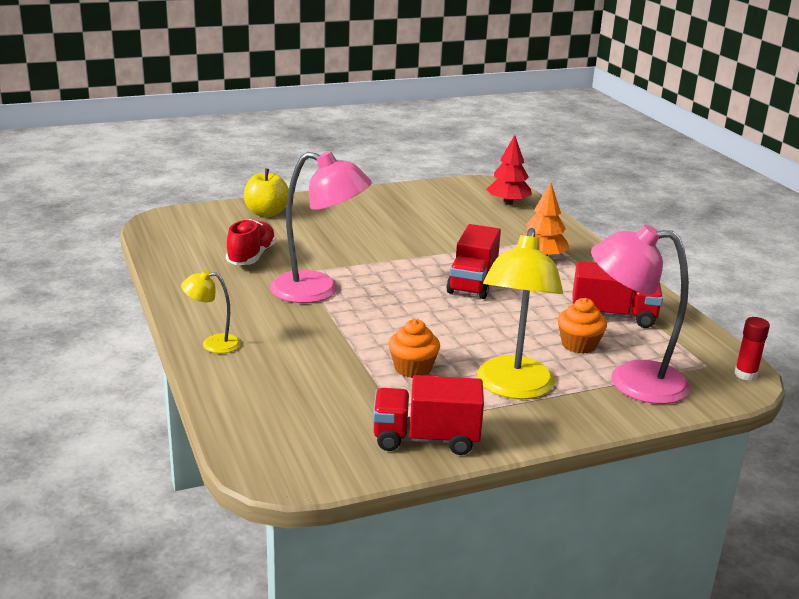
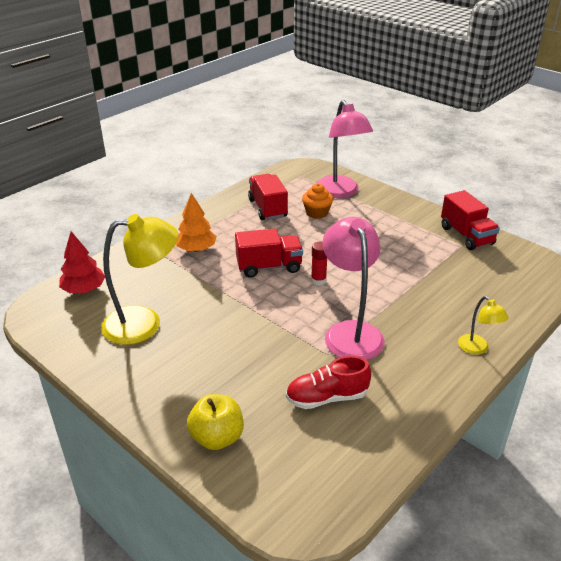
camera: 115 degrees left, 10 degrees up
orange cupcake [388,319,440,378] -> none
yellow lamp [477,228,563,399] -> yellow lamp moved to [101,214,178,345]
red glue stick [735,317,770,381] -> red glue stick moved to [311,242,327,285]

